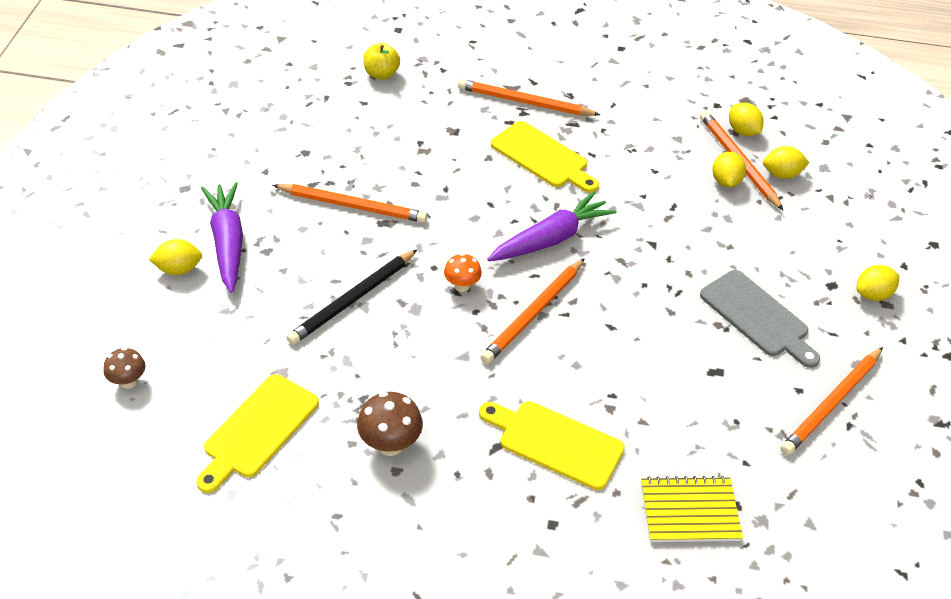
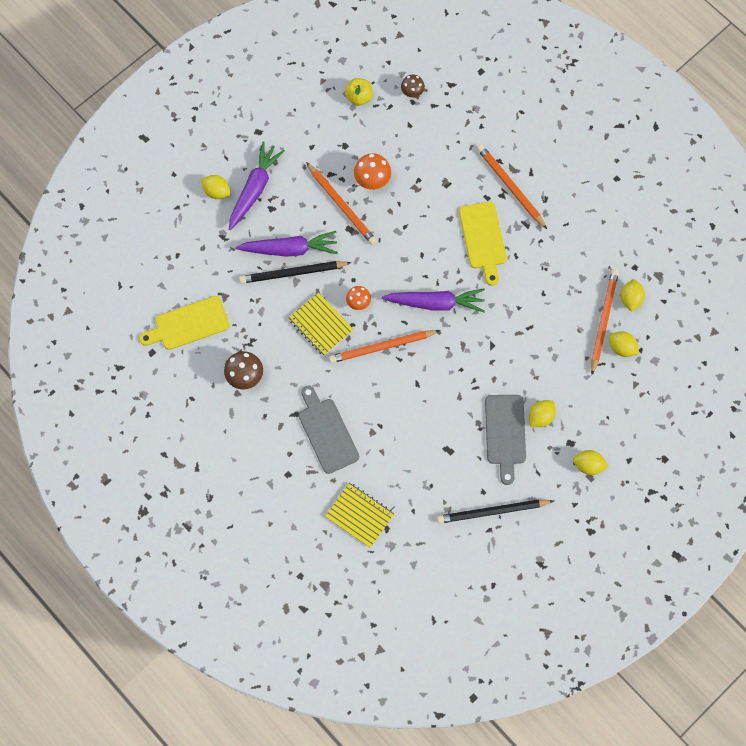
camera: 40 degrees right, 25 degrees up
brown mushroom [104,347,146,389] -> brown mushroom moved to [401,75,425,98]
yellow apple [363,43,400,80] -> yellow apple moved to [345,78,373,106]
yellow cutting board [479,401,625,490] -> grey cutting board [299,386,359,474]
yellow lemon [712,152,746,187] -> yellow lemon moved to [529,400,556,427]
orange pencil [780,347,883,455] -> black pencil [437,500,554,524]
none -> purple carrot [235,231,338,257]
none -> yellow notebook [289,293,354,356]
none -> orange mushroom [354,153,391,190]

